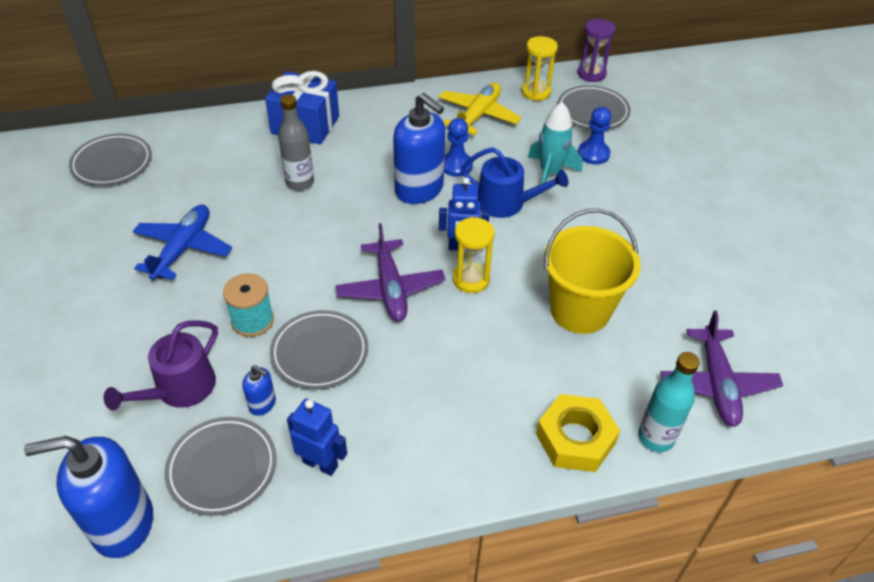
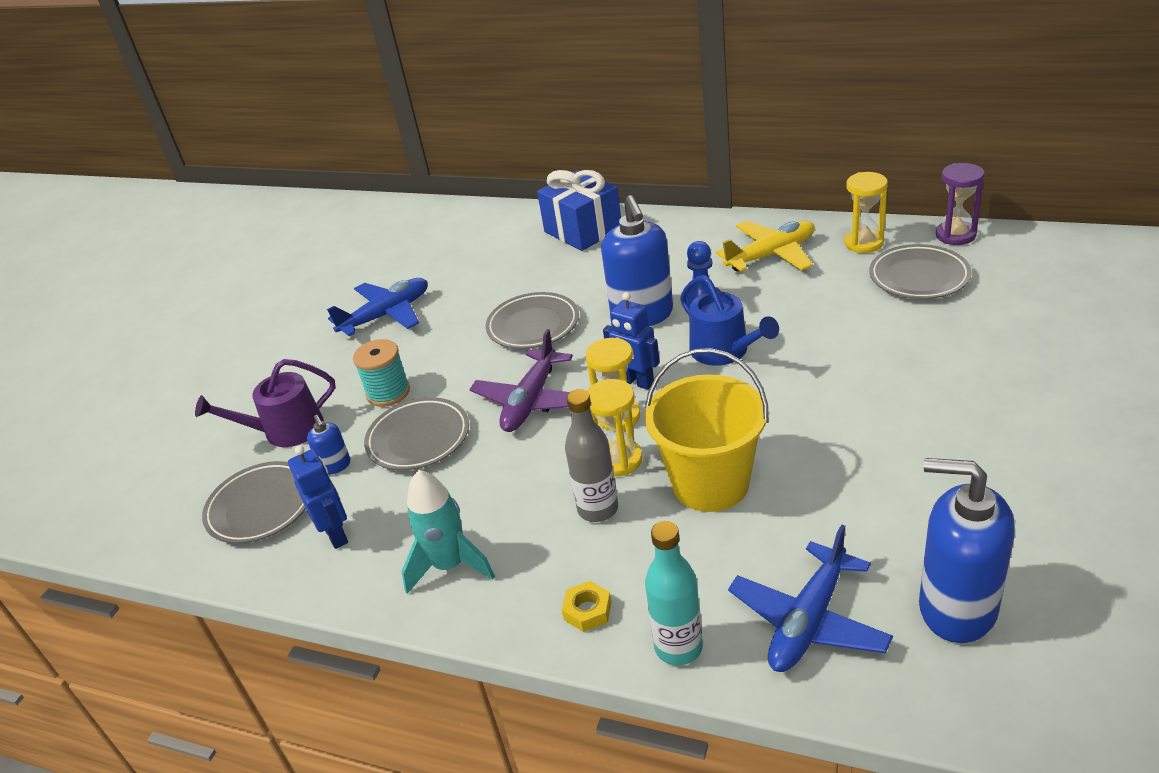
camera: 40 degrees right, 10 degrees down
blue soap dispenser [24,436,153,558] -> blue soap dispenser moved to [919,458,1015,643]
grey plate [69,133,152,185] -> grey plate moved to [486,292,579,349]
grey bottle [278,94,314,191] -> grey bottle moved to [565,389,618,522]
turquoise rocket [528,102,583,194] -> turquoise rocket moved to [402,470,495,594]
yellow nut [536,394,620,472] -> yellow nut [562,581,611,632], size x0.51
blue pawn [578,107,611,164] -> none
purple plane [660,311,783,427] -> blue plane [728,524,893,672]
none -> yellow hourglass [587,379,642,476]

